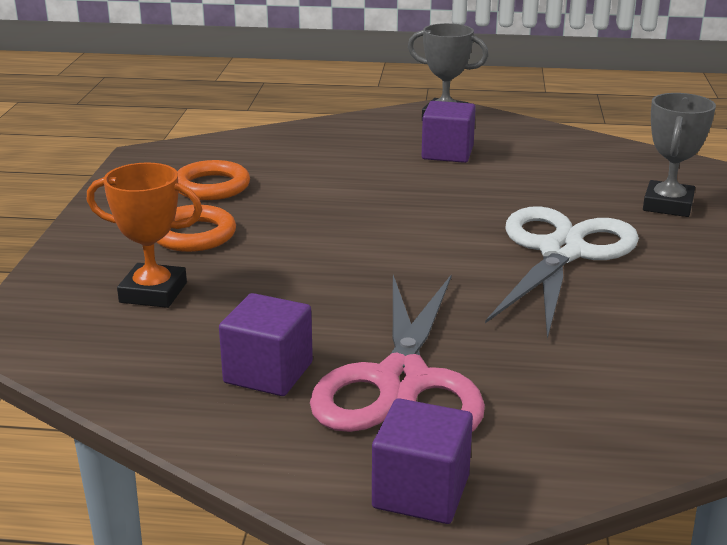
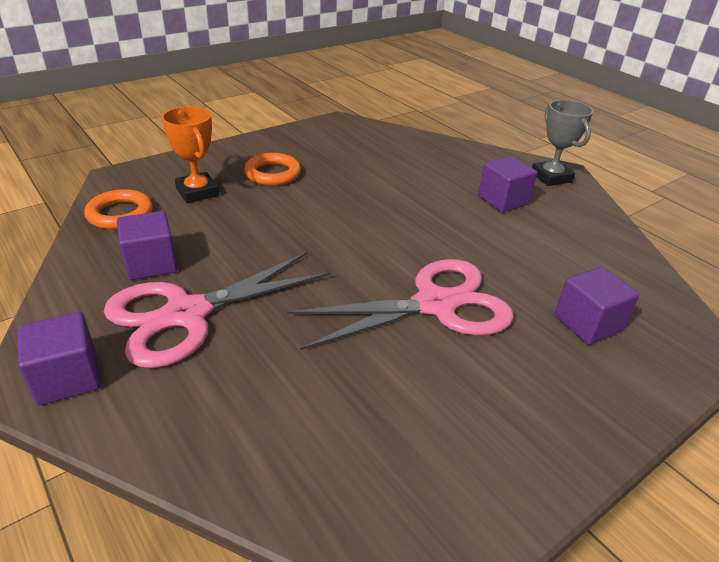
camera: 45 degrees right, 10 degrees up
orange ring [177,160,250,200] -> orange ring moved to [84,189,152,229]
white scissors [485,206,639,339] -> pink scissors [287,259,514,350]
grey trophy [643,93,716,217] -> purple cube [554,267,639,345]

